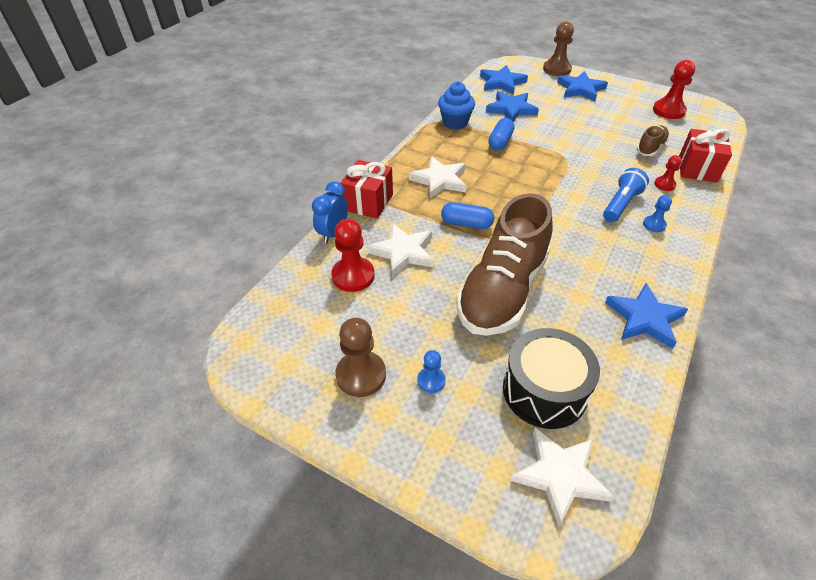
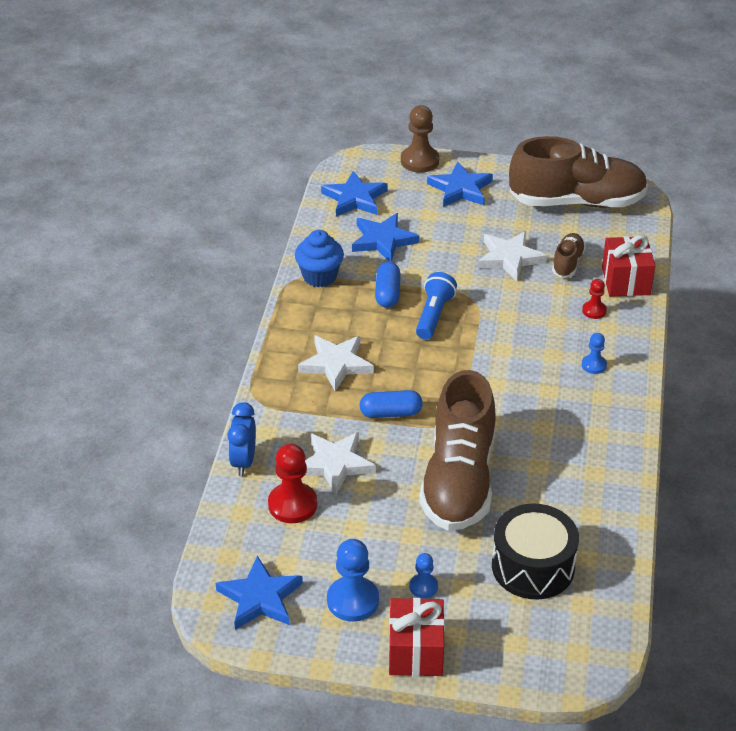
camera: 20 degrees left, 5 degrees down
brown pawn [335,318,386,397] -> blue pawn [327,539,379,622]
red gift [340,160,393,219] -> red gift moved to [389,598,445,676]
white star [511,428,614,527] -> white star moved to [478,231,547,281]
blue flashlight [603,168,649,222] -> blue flashlight moved to [416,272,457,340]
blue star [605,283,688,349] -> blue star moved to [216,556,303,630]
red pawn [653,60,695,119] -> brown shoe [509,136,648,208]

